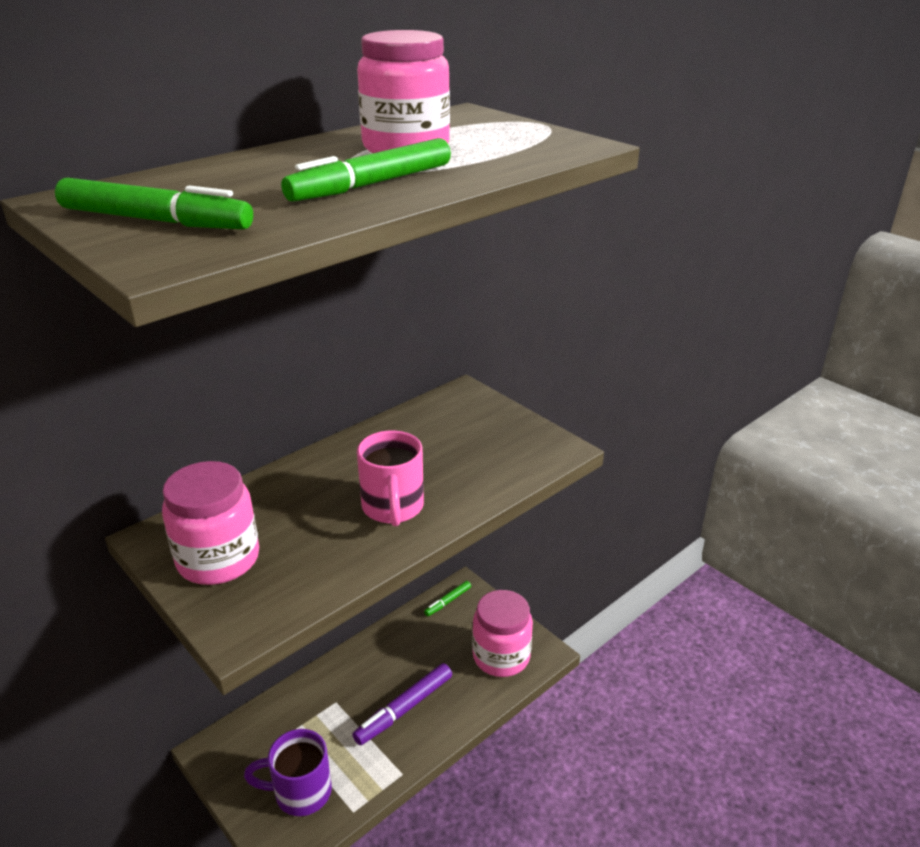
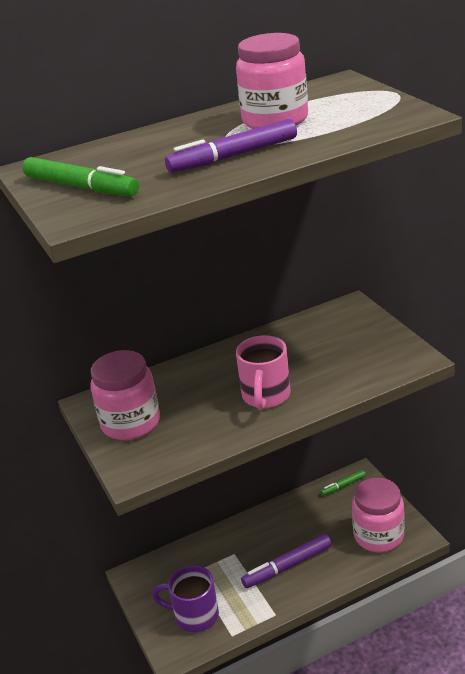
camera: 20 degrees right, 0 degrees up
green marker [281,138,451,202] -> purple marker [165,119,297,173]

